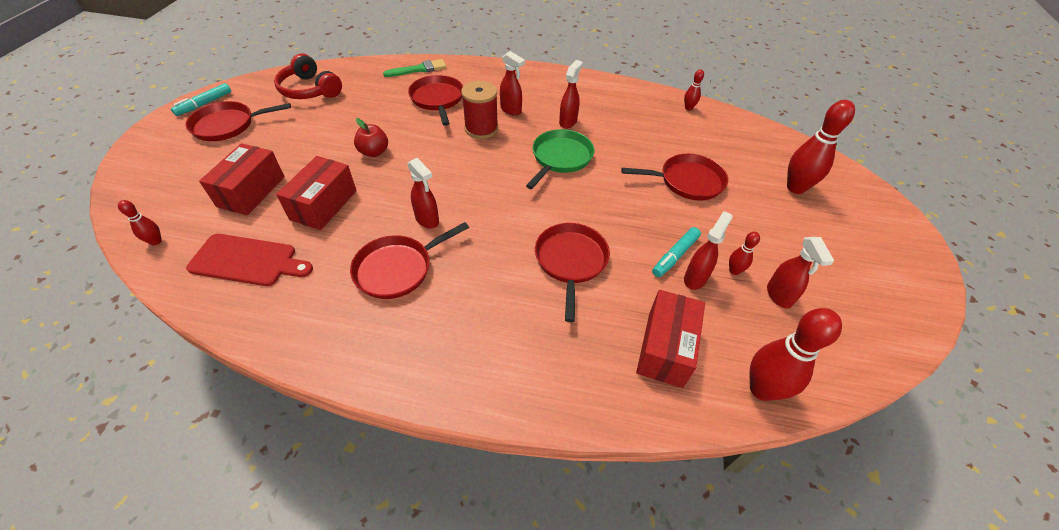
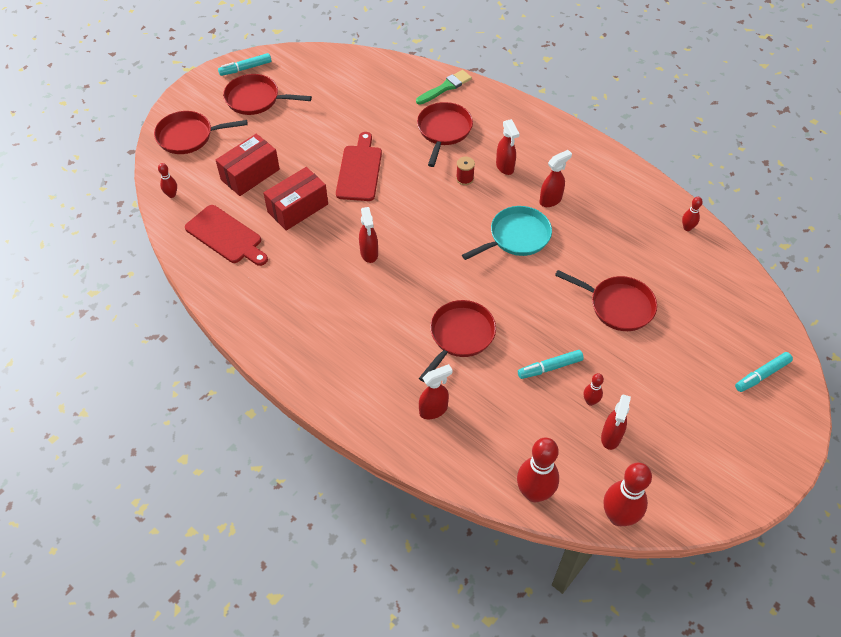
camera: 30 degrees right, 5 degrees up
red headphones [274,53,342,99] -> none
red pan [350,222,469,299] -> red pan moved to [154,111,248,154]
red apple [354,118,388,157] -> red cutting board [336,132,382,201]
green brush [383,59,446,77] -> green brush turned 45 degrees counterclockwise [416,70,472,105]
red spool [461,81,498,139] -> red spool [456,157,475,185], size x0.53
green pan [526,129,594,189] -> turquoise pan [462,206,552,260]
red box [636,290,705,388] -> none
red spray bottle [684,211,733,290] -> red spray bottle moved to [419,364,453,419]
red bowling pin [787,100,855,194] -> red bowling pin moved to [604,463,652,526]
none -> turquoise marker [735,352,793,392]

